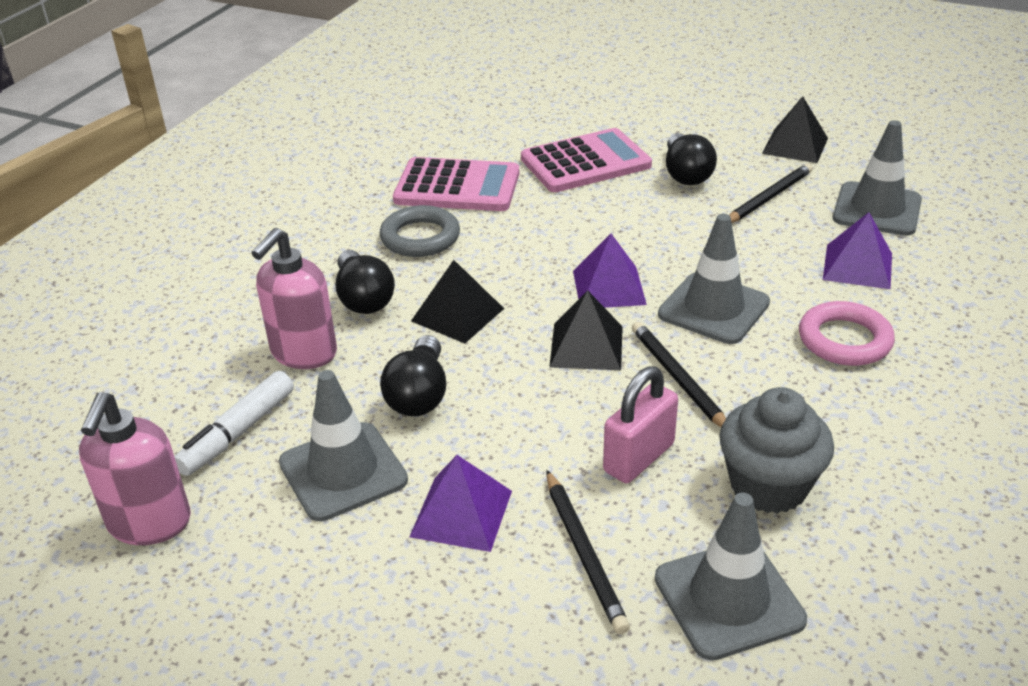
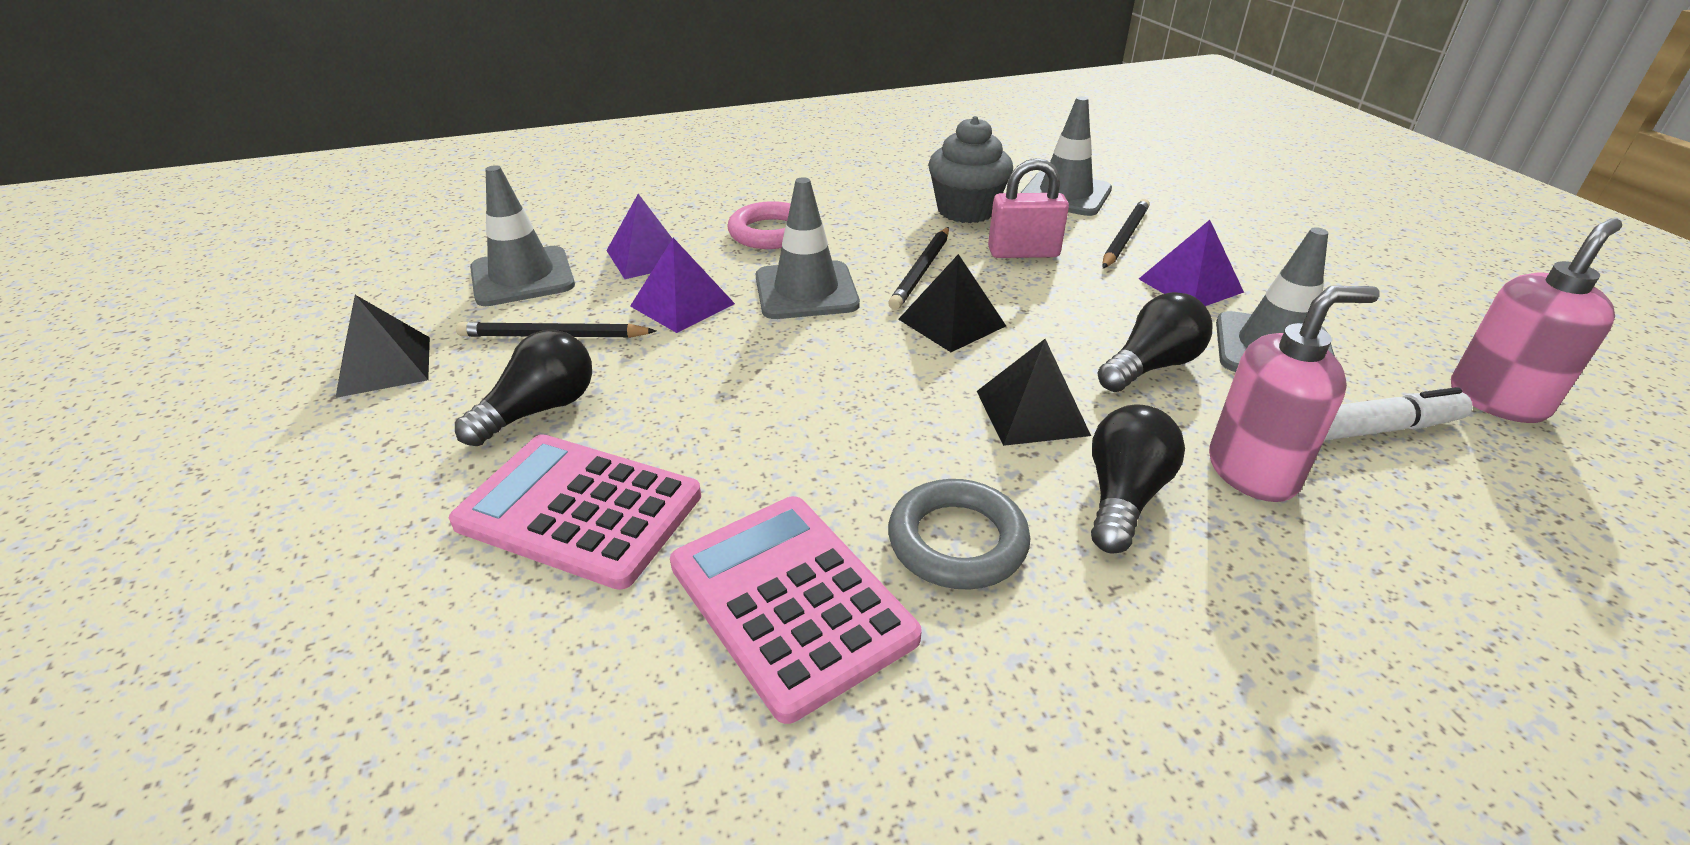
camera: 135 degrees left, 0 degrees up
purple pyramid [573,233,647,308] -> purple pyramid moved to [630,238,735,333]

